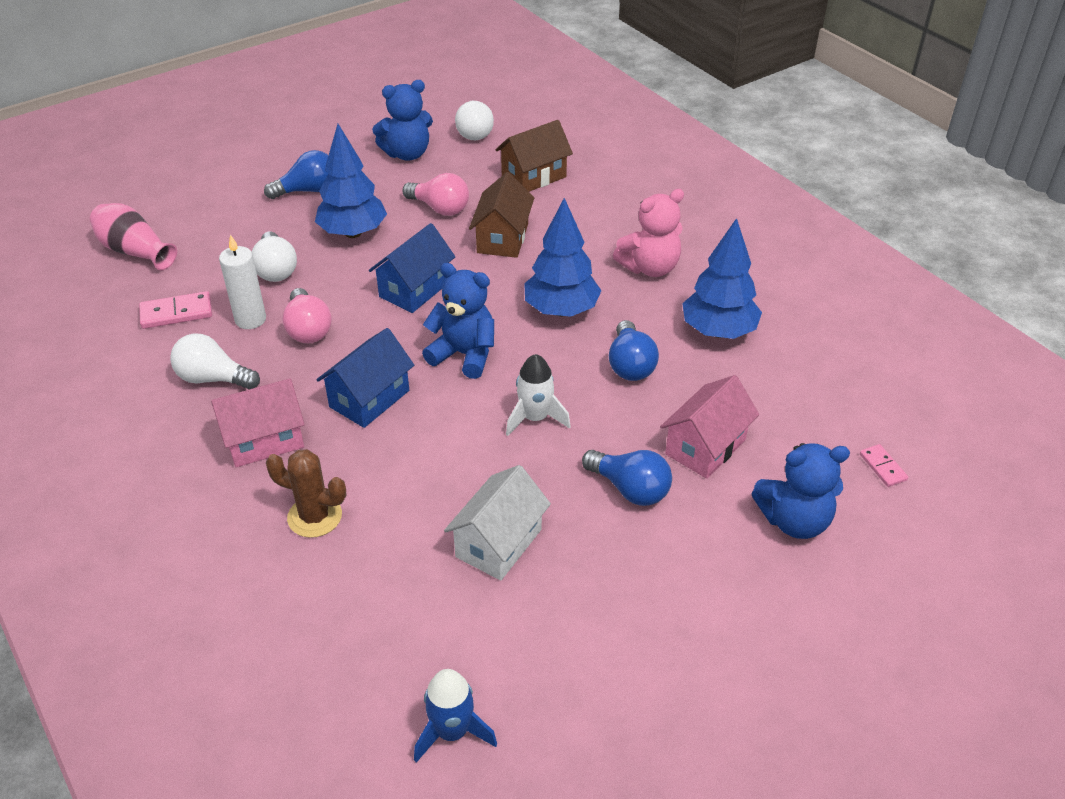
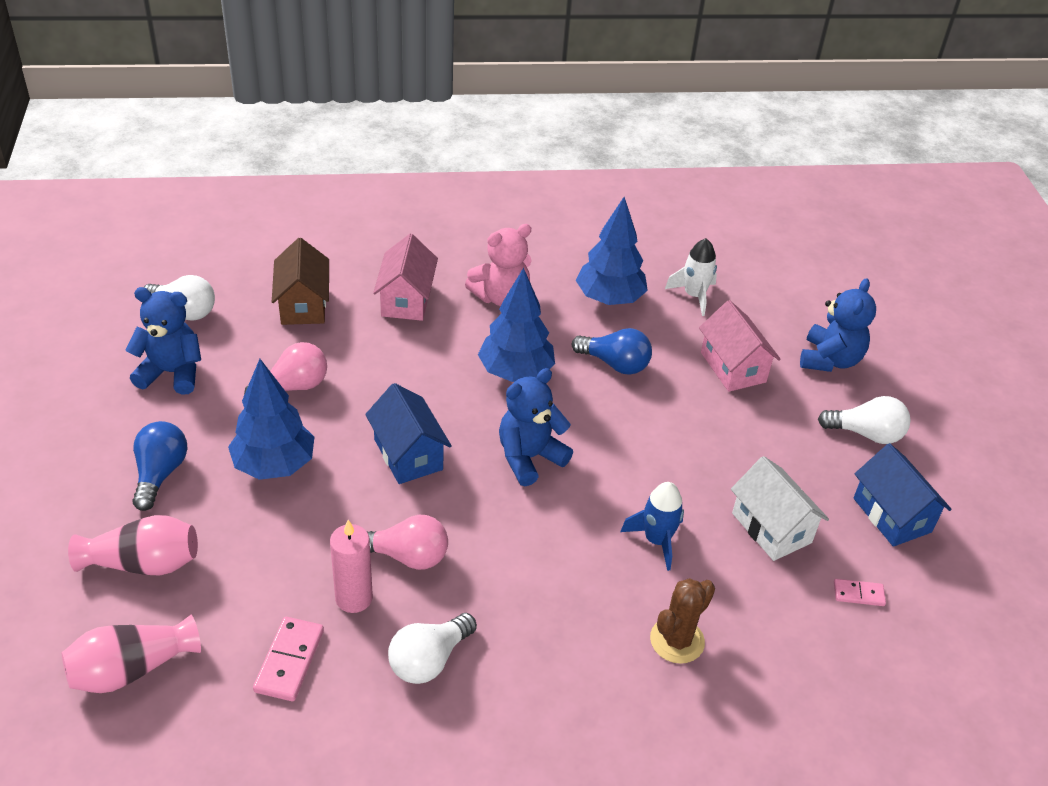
camera: 65 degrees left, 0 degrees up
pink house [211,378,305,467] -> pink house moved to [373,234,438,321]
white candle [219,234,266,329] -> pink candle [330,520,373,613]
white light bulb [252,231,297,282] -> white light bulb moved to [818,396,911,444]
blue house [316,328,414,428] -> blue house moved to [853,443,952,547]
blue teddy bear [372,80,433,161] -> blue teddy bear turned 90 degrees counterclockwise [126,287,201,395]
blue rocket [414,669,497,763] -> blue rocket moved to [621,482,684,571]
brown house [469,172,534,258] -> none
white rocket [506,354,571,436] -> white rocket moved to [665,238,717,316]
blue light bulb [582,450,672,506] -> none
pink teddy bear [613,189,684,277] -> pink teddy bear turned 60 degrees clockwise [465,224,532,306]
pink domino [860,444,908,487] -> pink domino moved to [834,579,886,606]
none -> pink vase [68,515,198,575]

